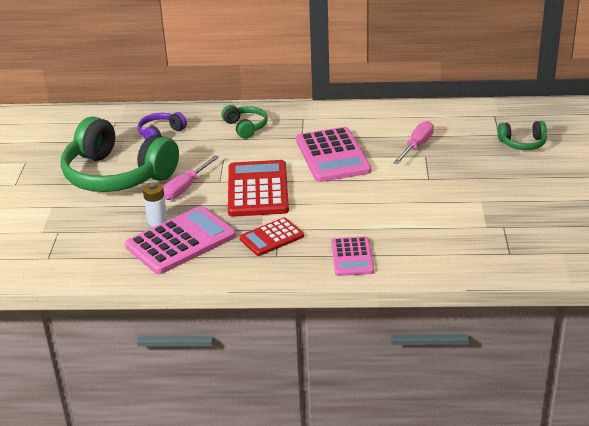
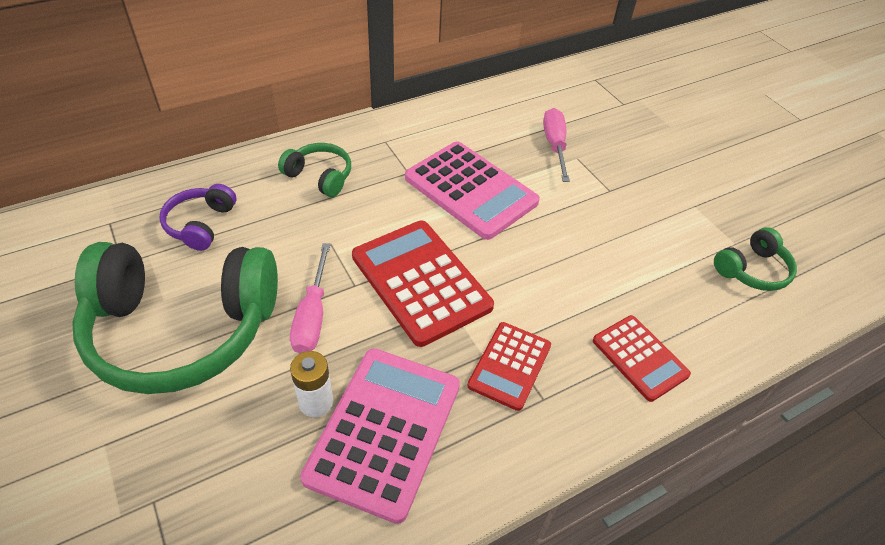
camera: 35 degrees left, 15 degrees up
pink calculator [331,236,374,276] -> red calculator [593,315,691,402]
green headphones [497,121,547,150] -> green headphones moved to [714,227,797,291]

